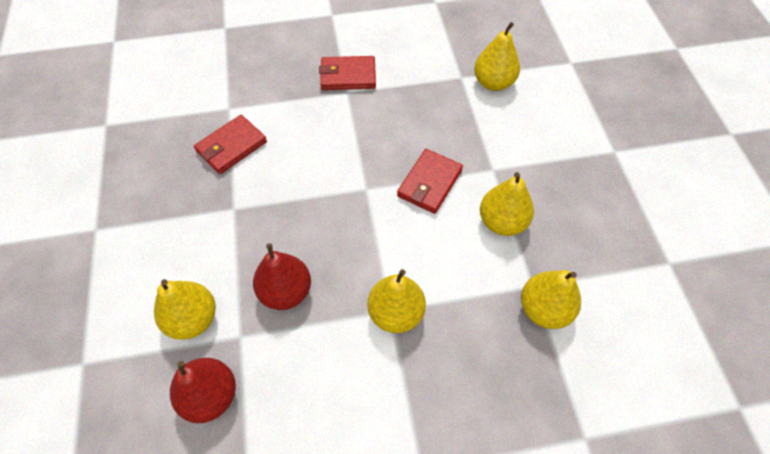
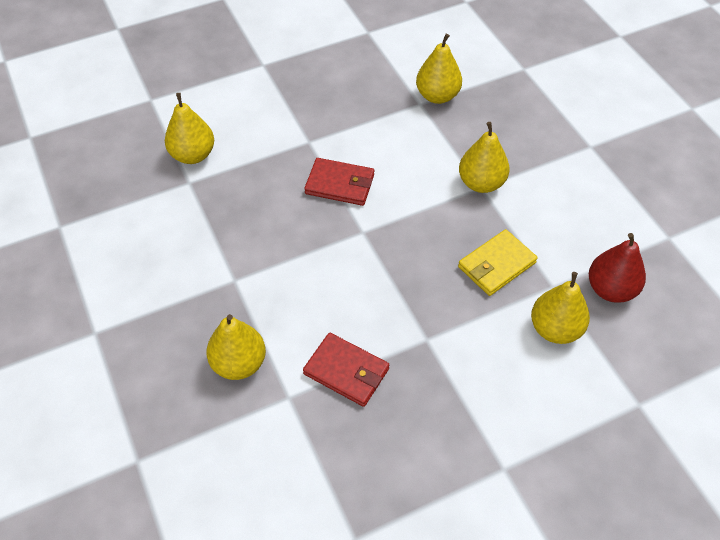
camera: 105 degrees left, 5 degrees down
red pear [253,243,311,310] -> yellow wallet [458,229,538,296]
red wallet [319,56,376,90] -> none
yellow pear [480,172,534,236] -> yellow pear moved to [206,314,266,380]

